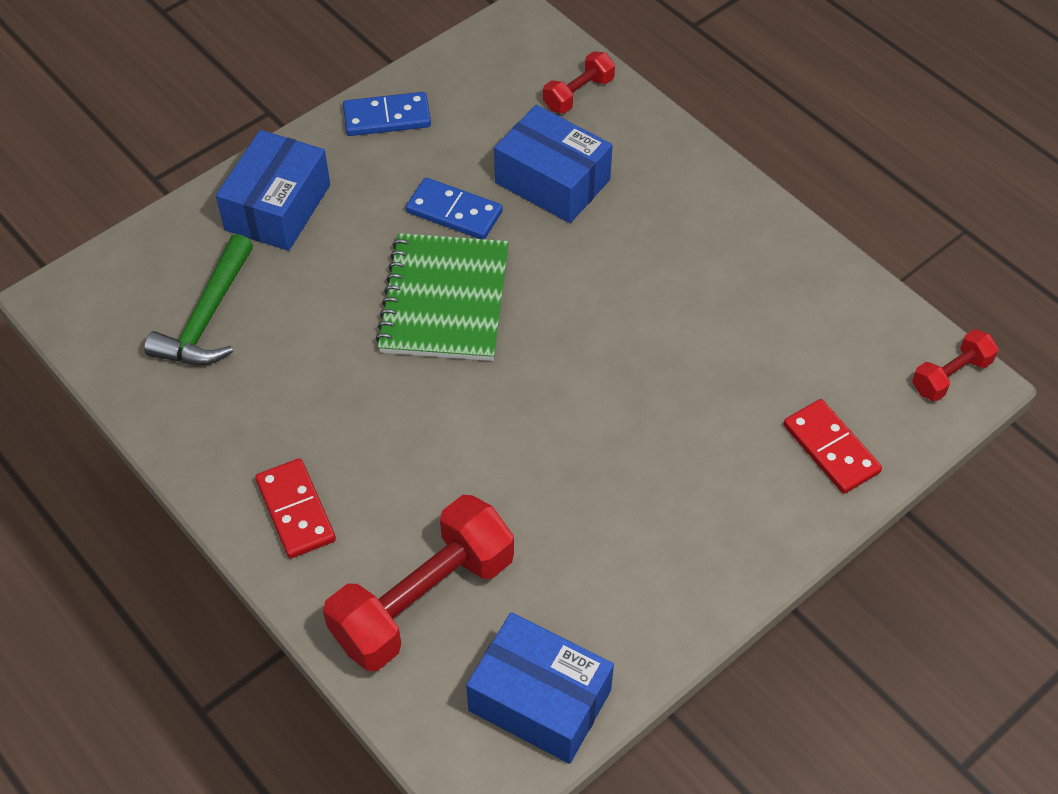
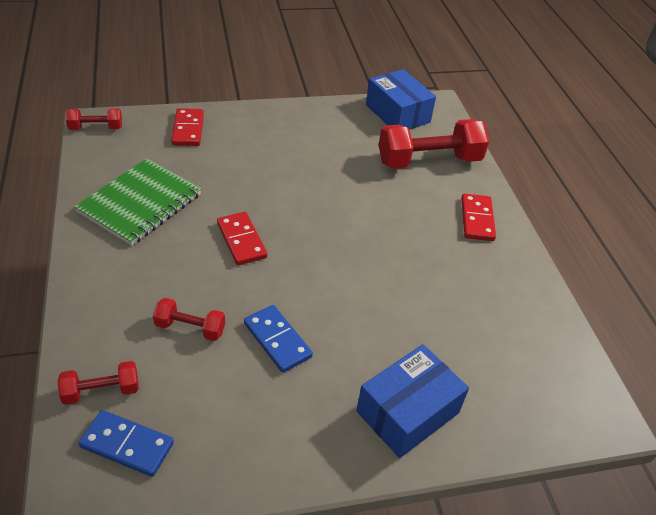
camera: 155 degrees left, 10 degrees down
green hammer [144,234,253,365] -> none
blue domino [343,92,431,136] -> blue domino moved to [78,410,174,477]
green notebook [375,233,509,361] -> green notebook moved to [74,159,201,246]
blue box [494,105,613,223] -> red dumbbell [153,298,225,341]
none -> red domino [217,212,267,265]

